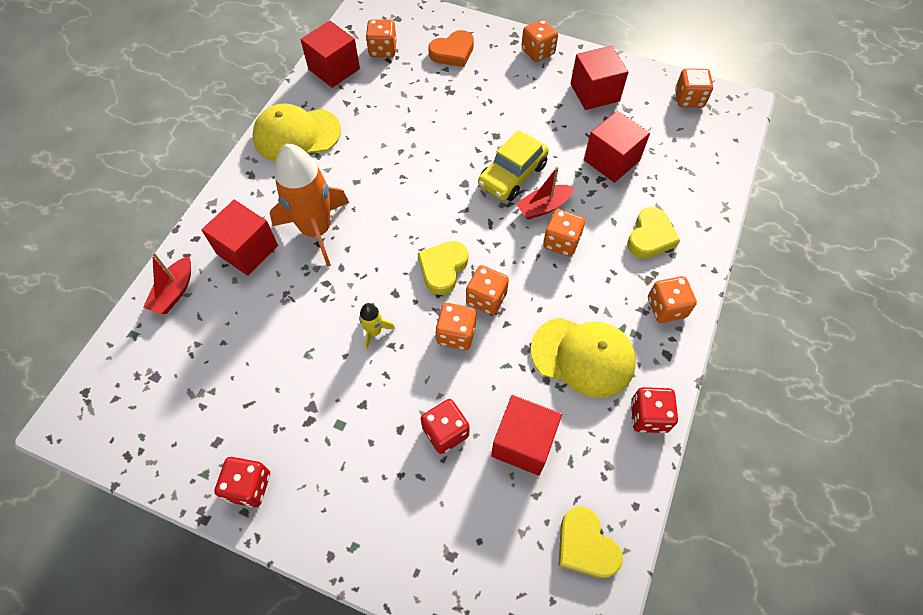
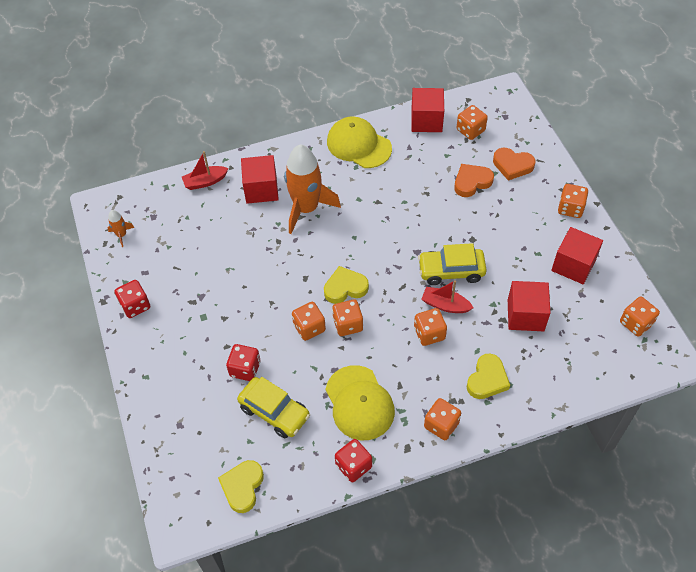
camera: 50 degrees right, 5 degrees down
yellow rocket [359,303,395,350] -> none
red cube [491,395,562,476] -> yellow car [237,377,310,438]
yellow heart [627,207,680,259] -> yellow heart turned 45 degrees counterclockwise [467,354,510,399]
none -> orange rocket [108,210,134,247]
none -> orange heart [454,164,494,197]

